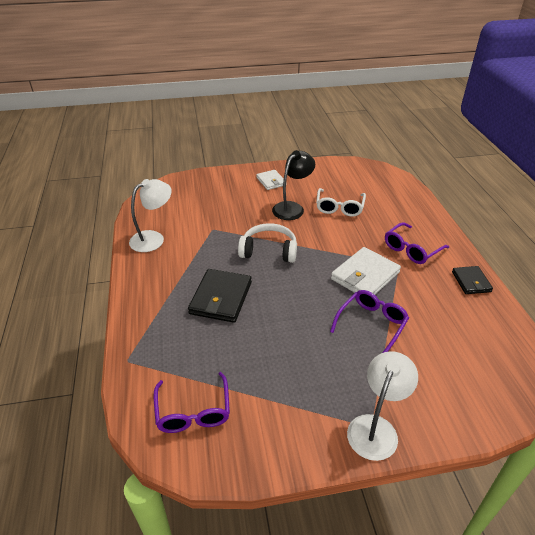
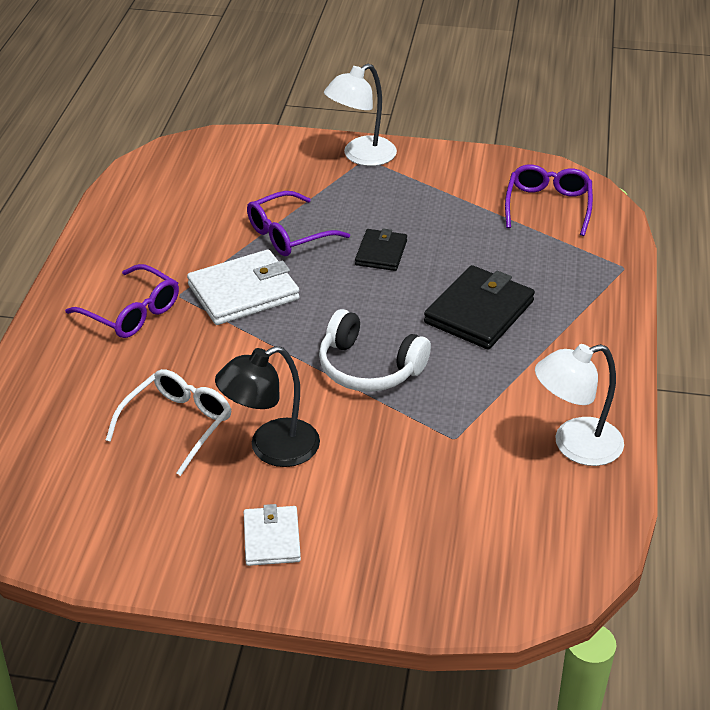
camera: 160 degrees left, 0 degrees up
purple glasses [385,222,449,264] -> purple glasses turned 60 degrees clockwise [65,264,179,338]
black wallet [452,266,493,294] -> black wallet moved to [355,229,407,271]

